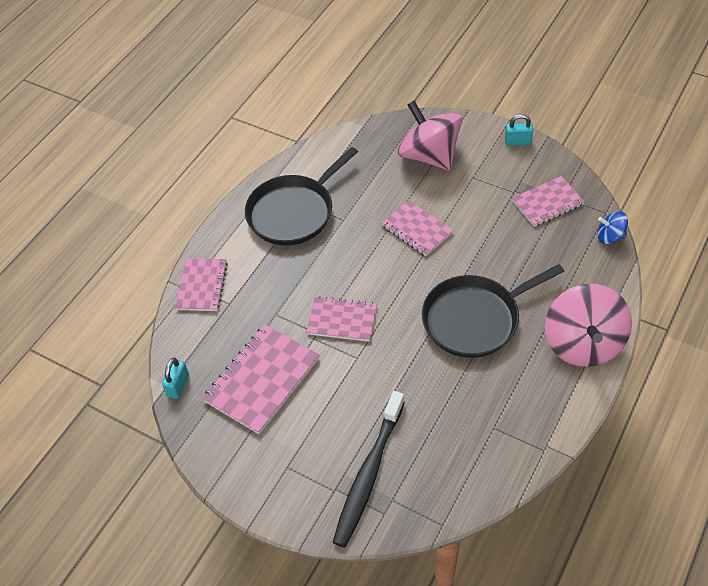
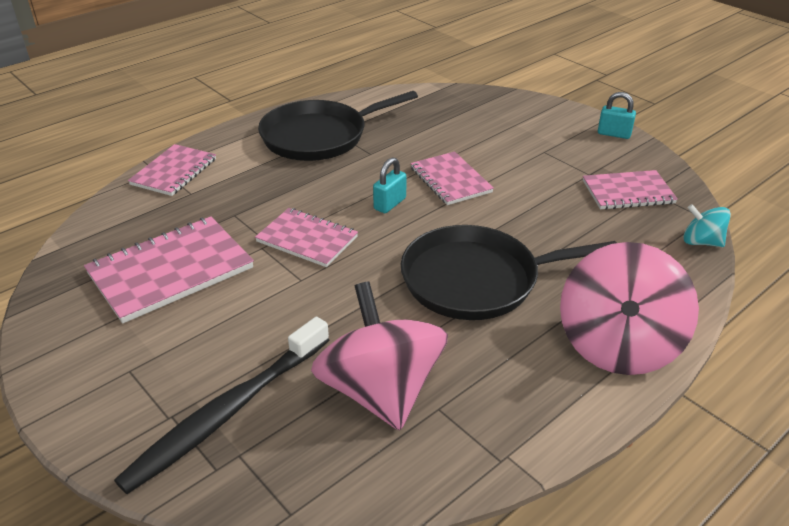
camera: 15 degrees right, 15 degrees down
turquoise padlock [162,358,189,399] -> turquoise padlock moved to [373,157,407,213]
pink spinning top [398,101,462,171] -> pink spinning top moved to [311,281,448,430]
blue spinning top [597,211,628,244] -> turquoise spinning top [683,204,731,247]

